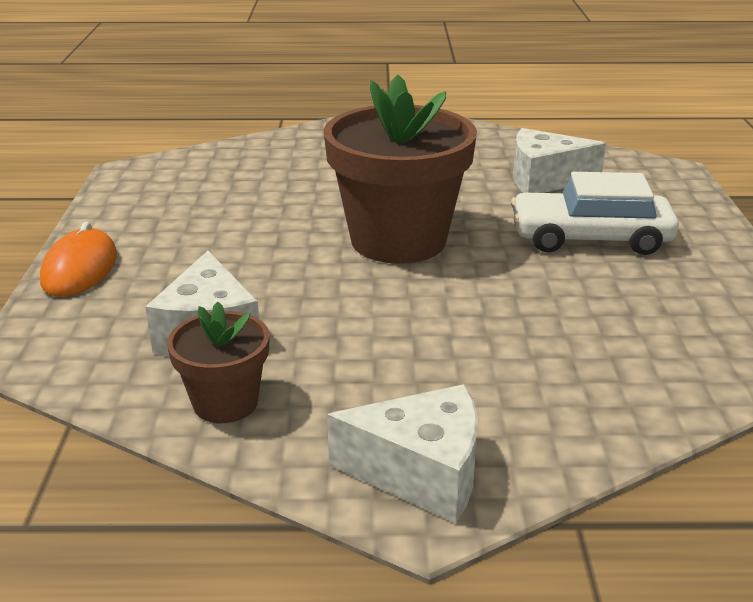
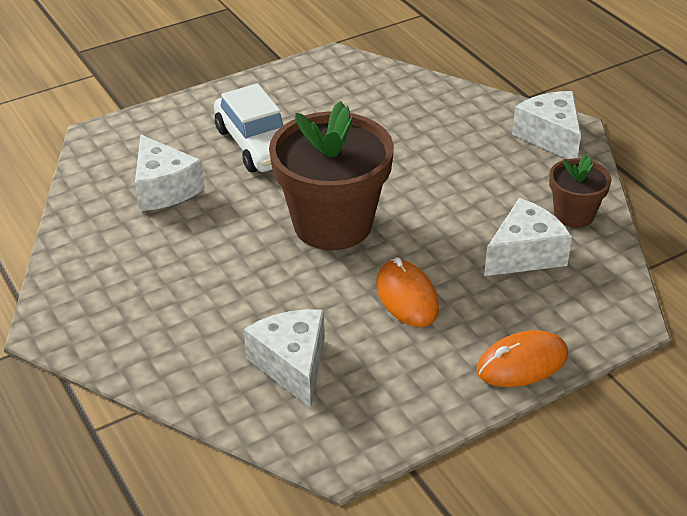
camera: 120 degrees left, 10 degrees up
none -> white cheese [244,309,325,408]
none -> orange mouse [376,257,439,327]

